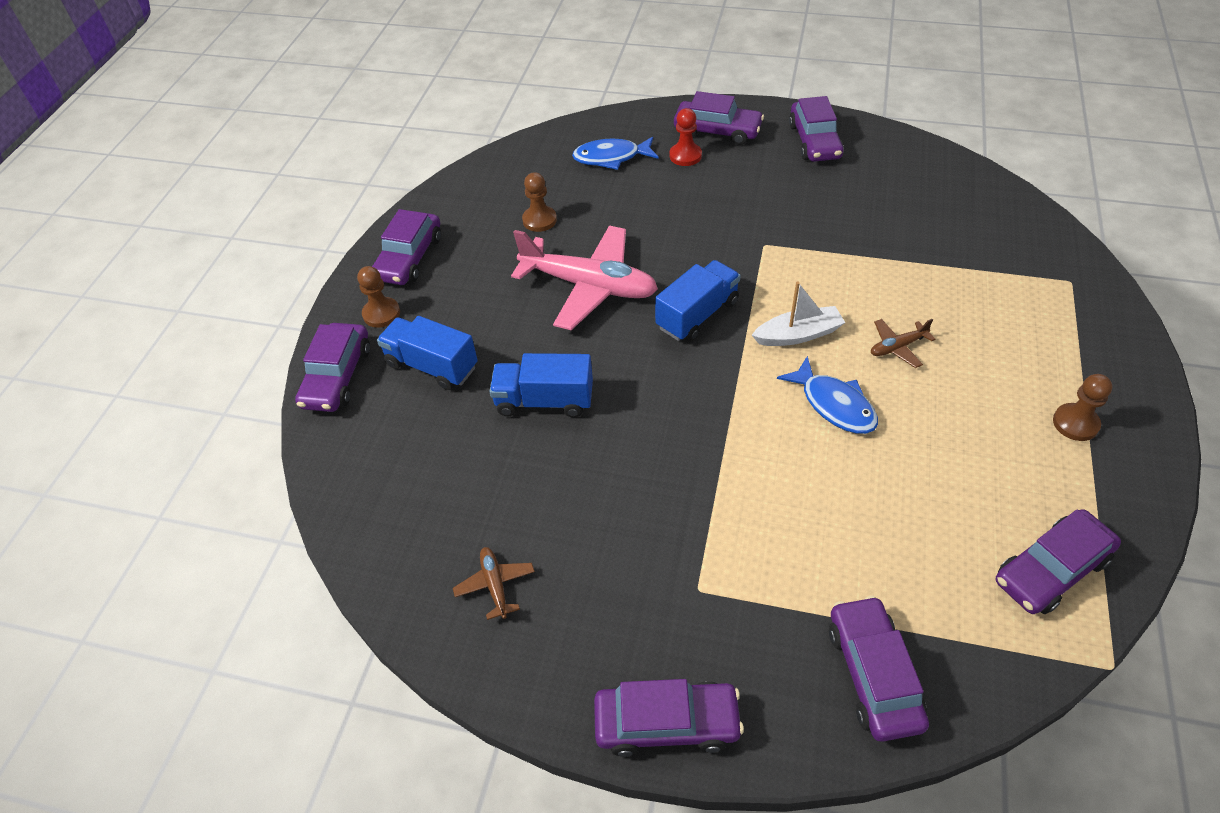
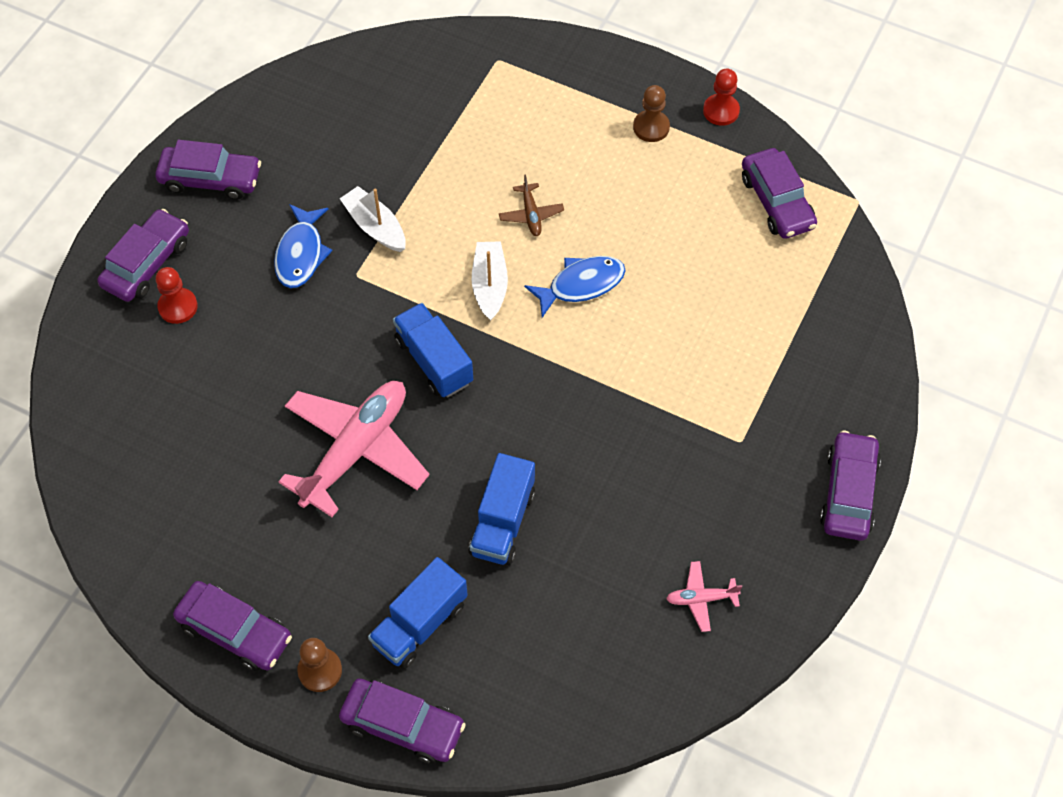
camera: 80 degrees left, 10 degrees up
brown plane [453,547,535,620] -> pink plane [666,561,742,632]
brown pawn [522,172,557,232] -> none
blue fish [572,137,659,170] -> blue fish moved to [274,204,332,288]
purple car [829,596,929,742] -> none
none -> white boat [340,186,406,252]
none -> red pawn [703,69,740,126]

